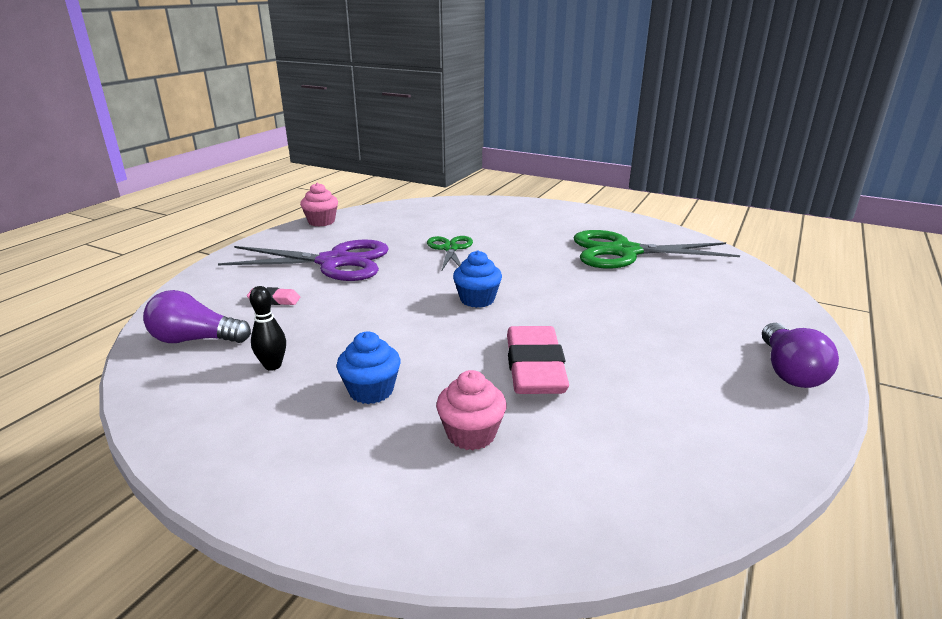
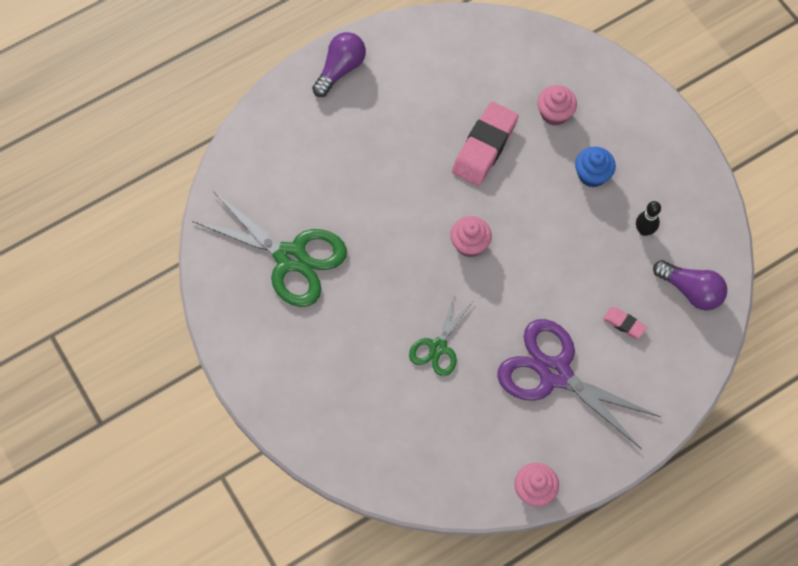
camera: 150 degrees left, 40 degrees up
blue cupcake [453,250,502,308] -> pink cupcake [450,216,492,257]

